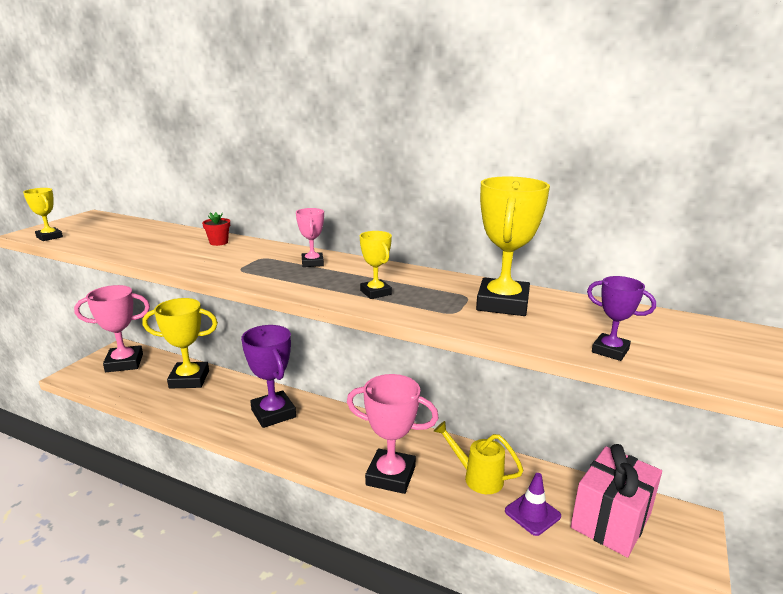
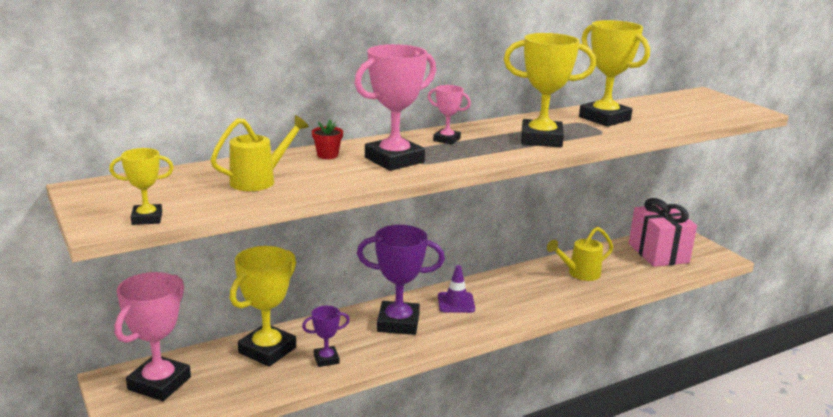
camera: 55 degrees left, 0 degrees up
pink trophy [347,374,439,494] -> pink trophy moved to [354,44,436,171]
yellow trophy [360,231,392,299] -> yellow trophy [504,33,596,147], size x1.94
purple traffic cone [505,473,561,536] -> purple traffic cone moved to [438,265,475,313]
purple trophy [587,276,656,361] -> purple trophy moved to [302,306,350,367]
none -> yellow watering can [210,115,309,191]

